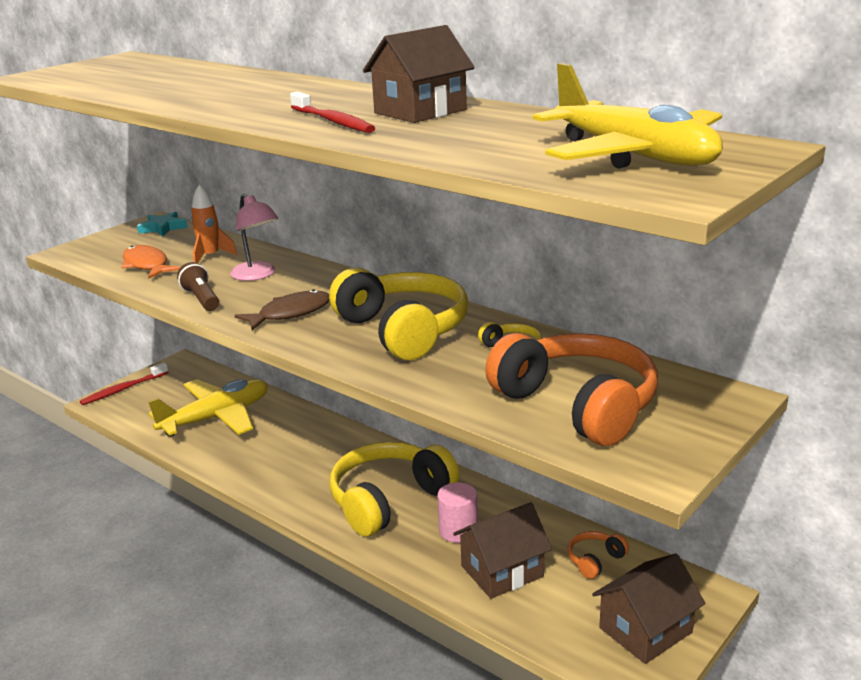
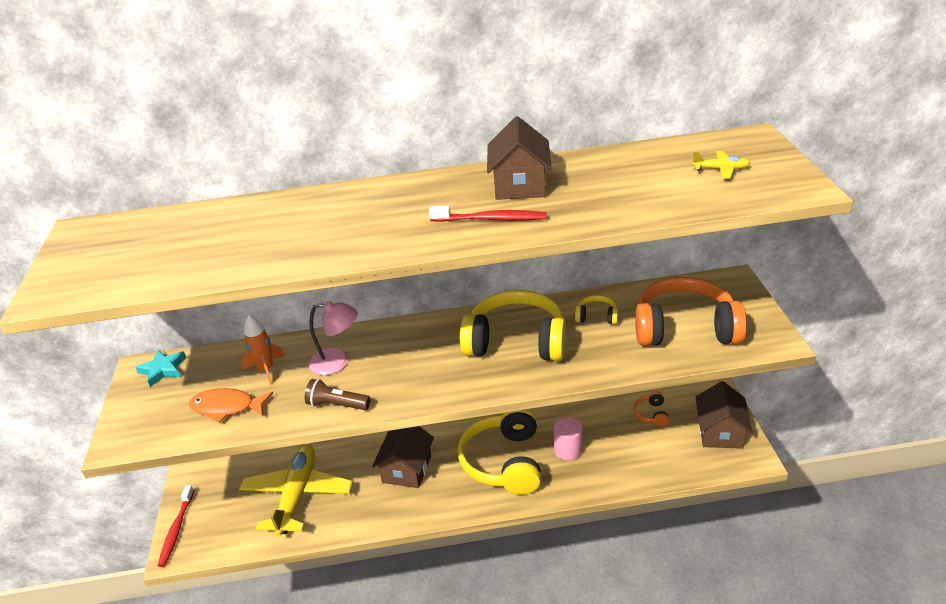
camera: 45 degrees left, 10 degrees up
brown fish [234,289,329,330] -> none
brown house [453,502,552,599] -> brown house moved to [372,426,434,488]
yellow plane [533,63,723,169] -> yellow plane [692,151,750,178], size x0.40

